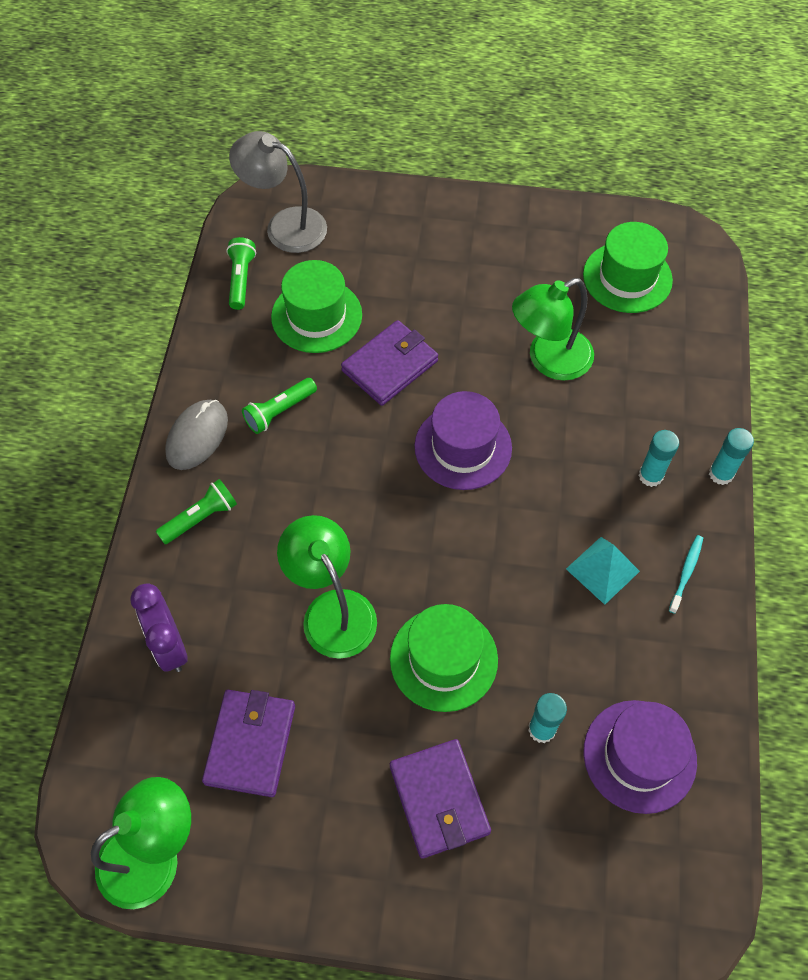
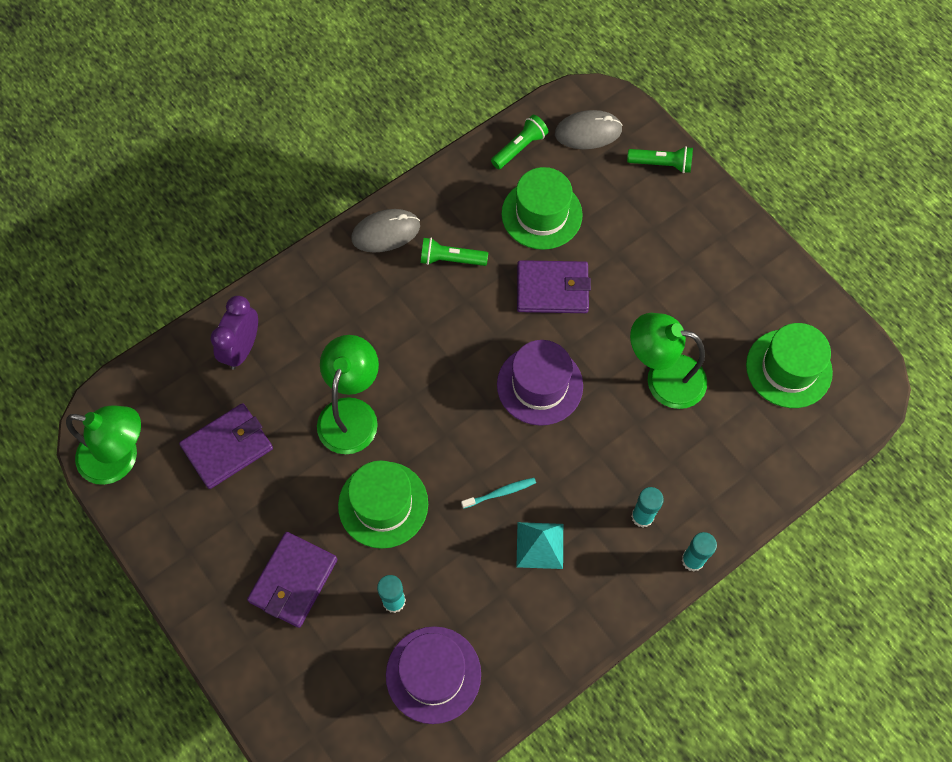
camera: 45 degrees right, 5 degrees up
green flashlight [156,479,237,544] -> green flashlight moved to [627,146,693,173]
grey lamp [229,131,327,253] -> grey mouse [555,110,623,149]
turquoise toothbrush [669,535,703,614] -> turquoise toothbrush moved to [461,478,536,509]

